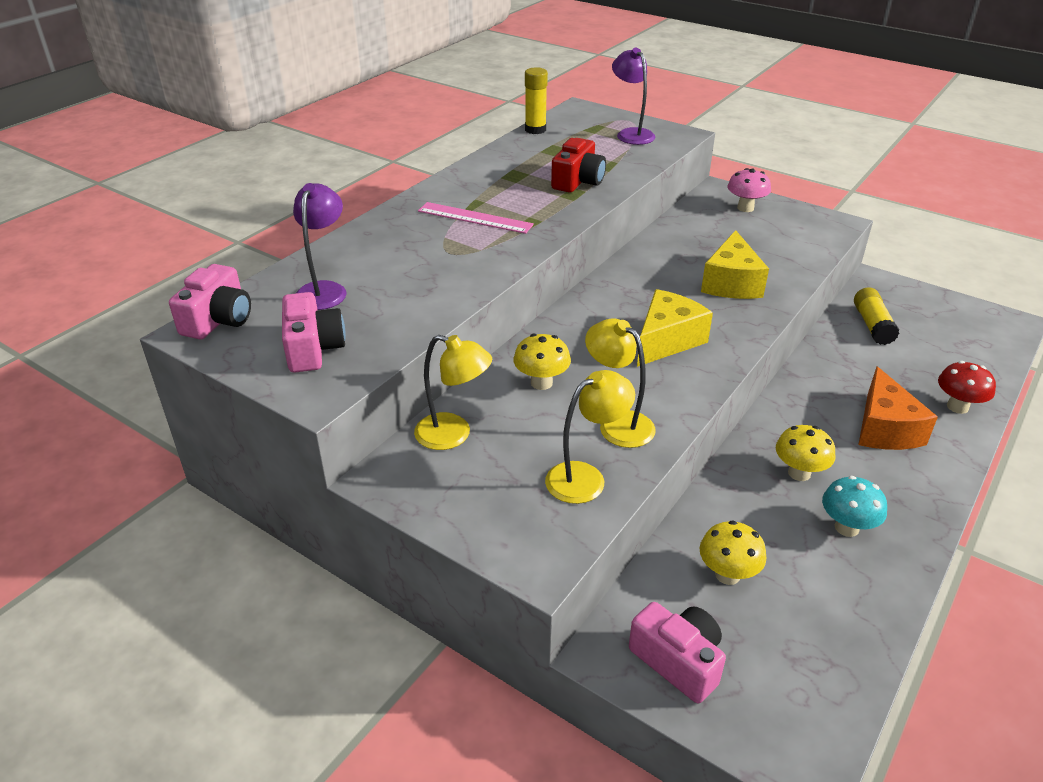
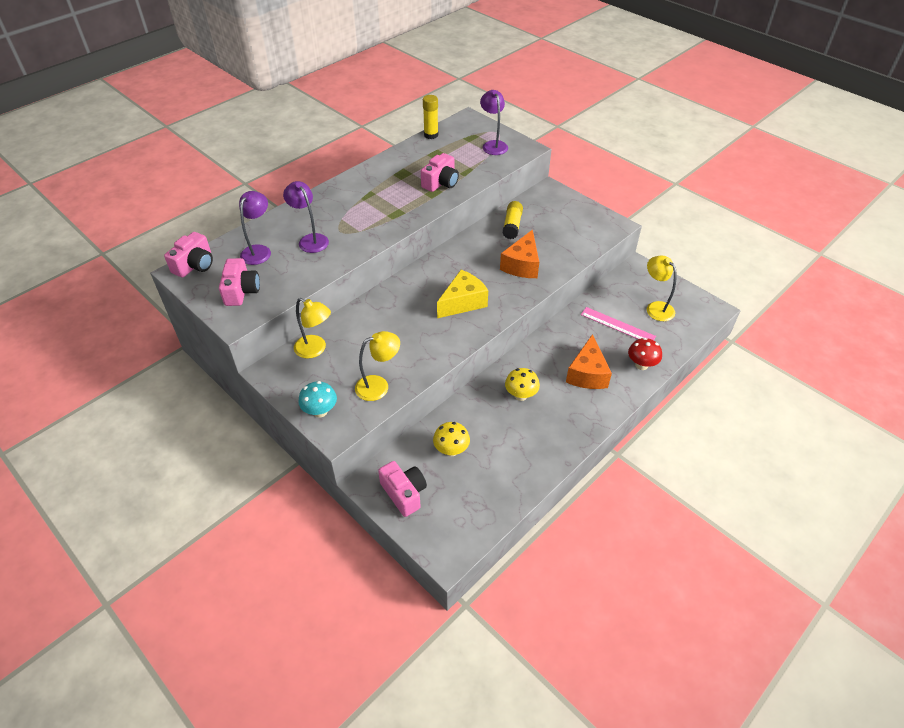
camera: 10 degrees right, 10 degrees up
pink ruler [418,202,534,234] -> pink ruler moved to [581,307,656,340]
yellow mushroom [513,334,571,390] -> none
red camera [551,138,606,192] -> pink camera [421,153,459,192]
yellow lamp [585,318,656,448] -> yellow lamp moved to [647,256,676,321]
yellow cheese [701,230,769,299] -> orange cheese [500,230,539,278]
pink mushroom [727,168,771,212] -> none
turquoise mushroom [822,476,887,537] -> turquoise mushroom moved to [298,381,337,417]
yellow glue stick [854,287,900,345] -> yellow glue stick moved to [502,201,523,239]
none -> purple lamp [283,181,329,253]

